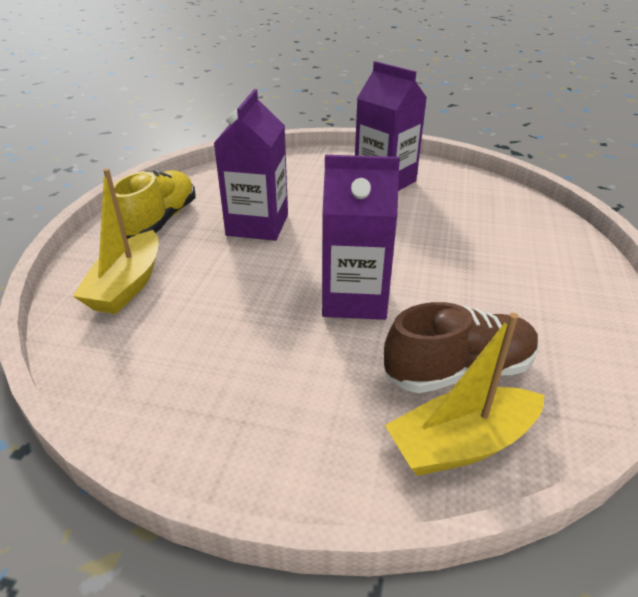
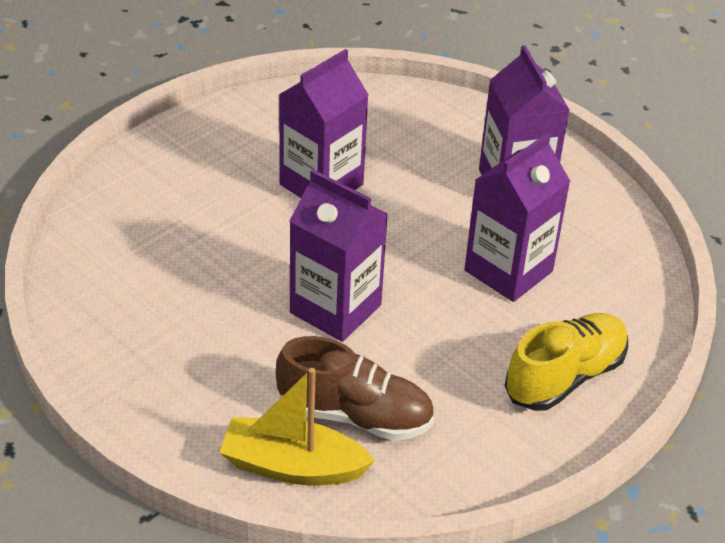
camera: 30 degrees right, 5 degrees up
yellow boat [73,168,159,314] -> none
yellow shoe [113,170,195,239] -> yellow shoe moved to [505,313,628,411]
none -> purple carton [464,133,571,302]

